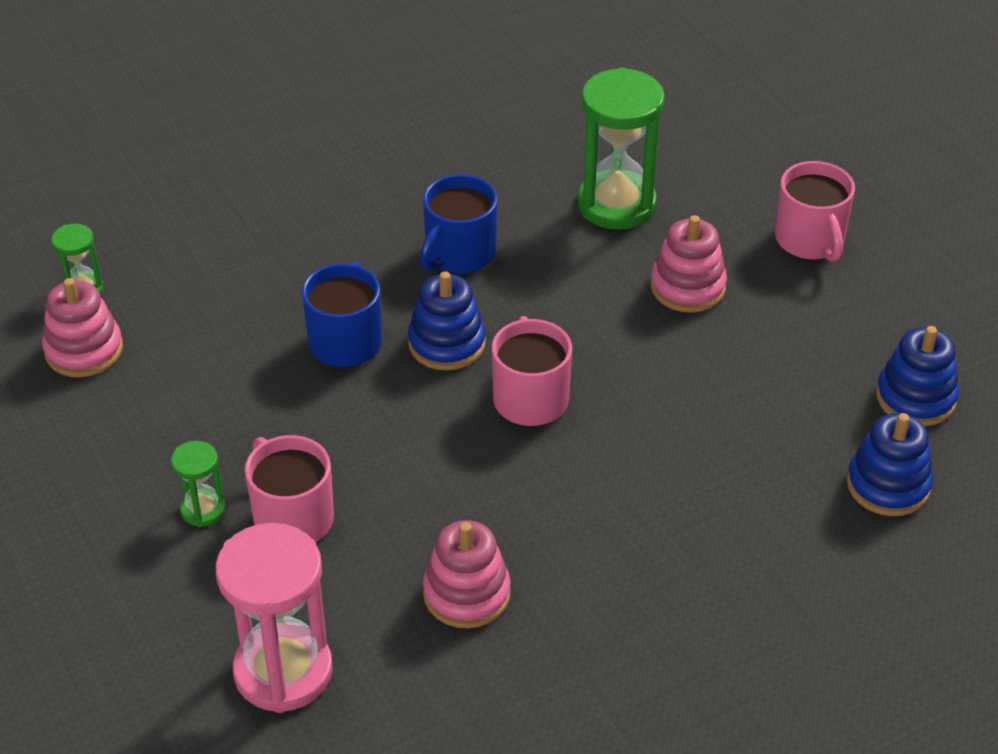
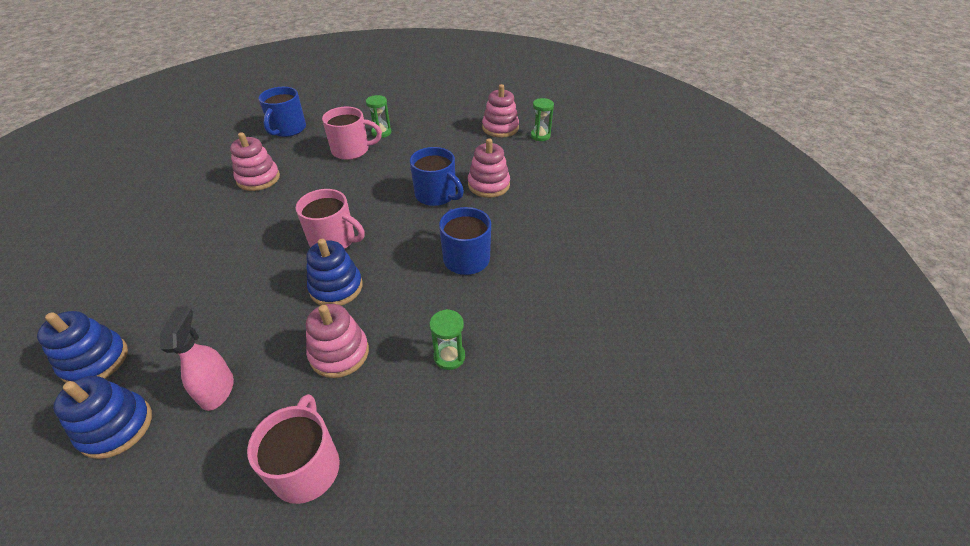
camera: 120 degrees right, 0 degrees up
pink hourglass [215,523,333,713] -> blue mug [259,87,306,137]
blue stacking toy [408,271,486,370] -> blue stacking toy moved to [306,239,362,306]
green hourglass [577,67,665,230] -> green hourglass [429,309,465,370], size x0.49
pink mug [775,161,855,262] -> pink mug turned 75 degrees clockwise [247,394,340,504]
none -> pink spray bottle [160,306,234,411]
none -> pink stacking toy [468,138,510,198]

